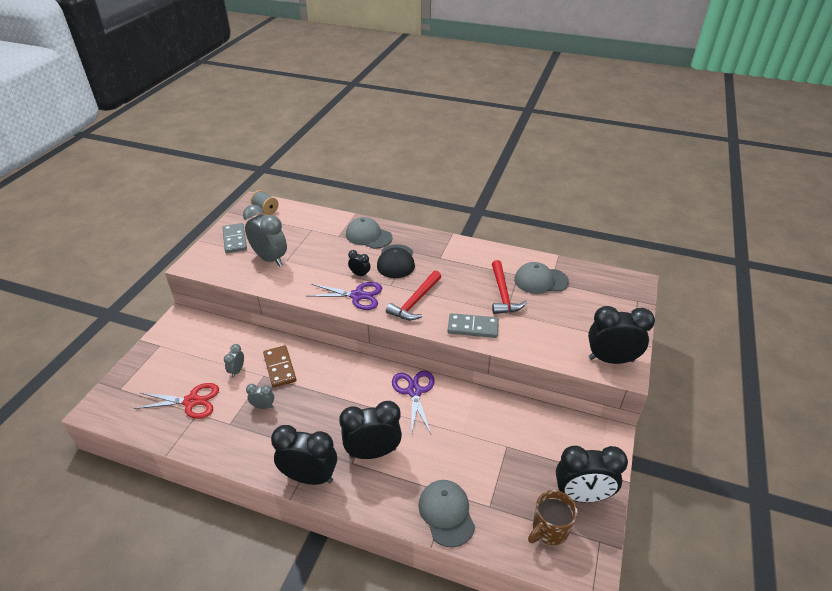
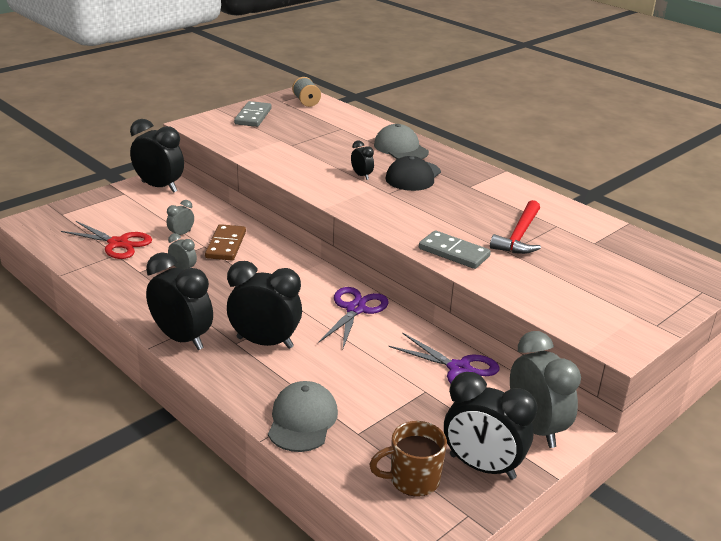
camera: 25 degrees right, 10 degrees down
grey clock [243,205,287,267] -> grey clock moved to [510,331,581,448]
purple scissors [306,282,382,310] -> purple scissors moved to [388,332,499,384]
red hammer [386,271,441,320] -> none
grey cap [514,262,569,294] -> none
black clock [588,306,655,364] -> black clock moved to [130,119,184,193]

